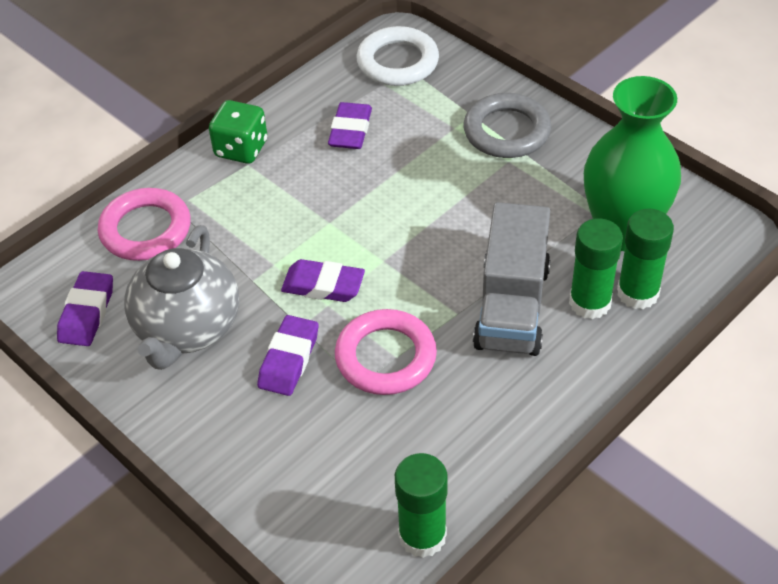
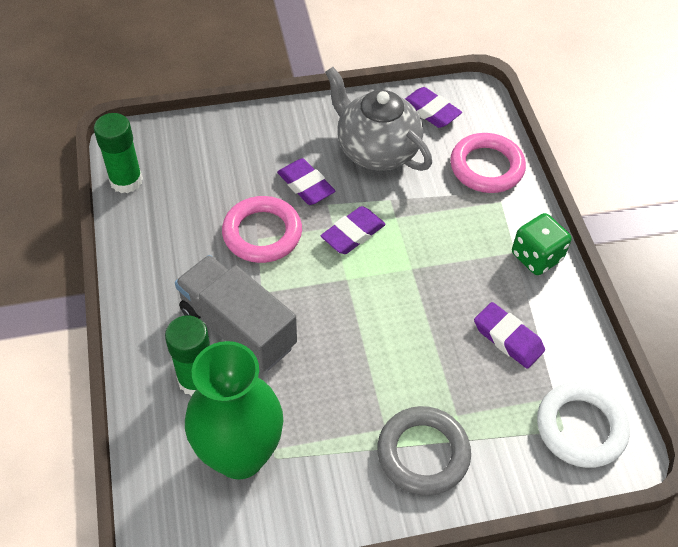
camera: 120 degrees right, 5 degrees up
green glue stick [617,208,674,309] -> none

